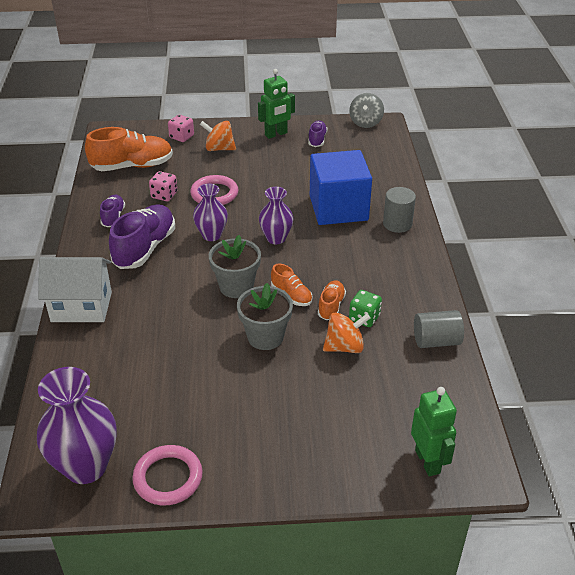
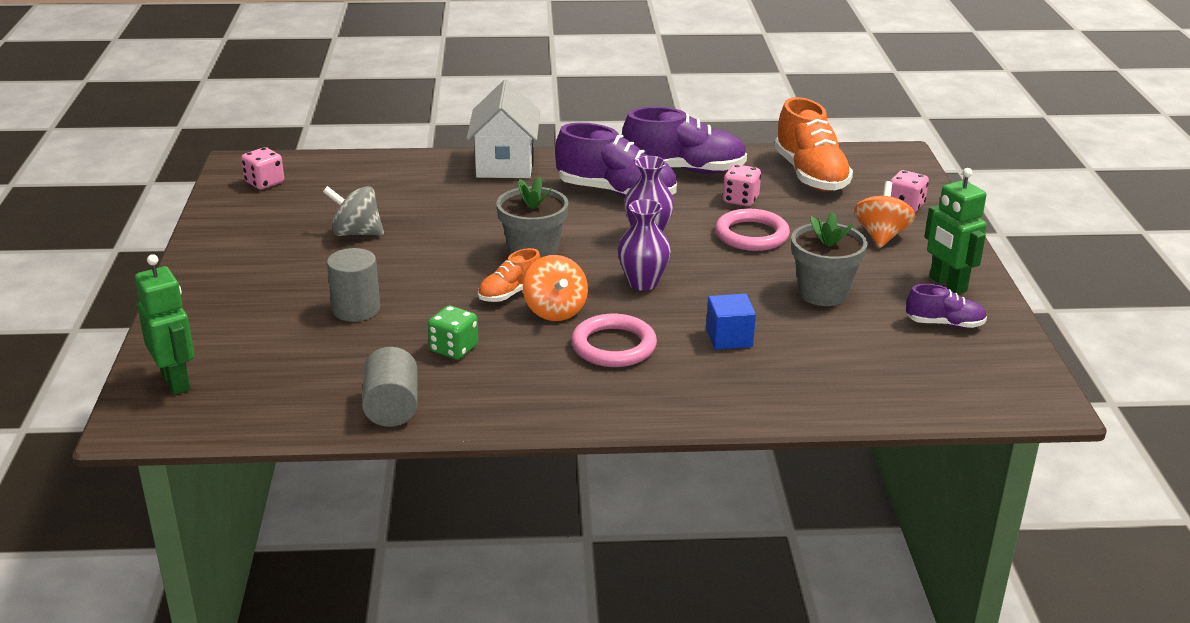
camera: 90 degrees right, 10 degrees down
purple vase [37,367,117,484] -> pink dice [241,147,284,190]
purple shoe [100,194,125,227] -> purple shoe [622,107,747,174], size x1.90
pink ring [132,445,203,505] -> pink ring moved to [571,314,657,367]
grey flower pot [237,283,293,350] -> grey flower pot moved to [791,212,868,306]
blue cube [310,150,372,225] -> blue cube [706,294,756,350], size x0.45
orange shoe [318,280,346,320] -> none
orange spinning top [323,313,370,353] -> orange spinning top moved to [523,255,588,321]
grey spinning top [349,93,384,128] -> grey spinning top moved to [323,186,384,236]
grey cylinder [383,187,416,233] -> grey cylinder moved to [327,248,380,322]
green robot [411,387,457,476] -> green robot turned 105 degrees counterclockwise [135,254,195,395]

